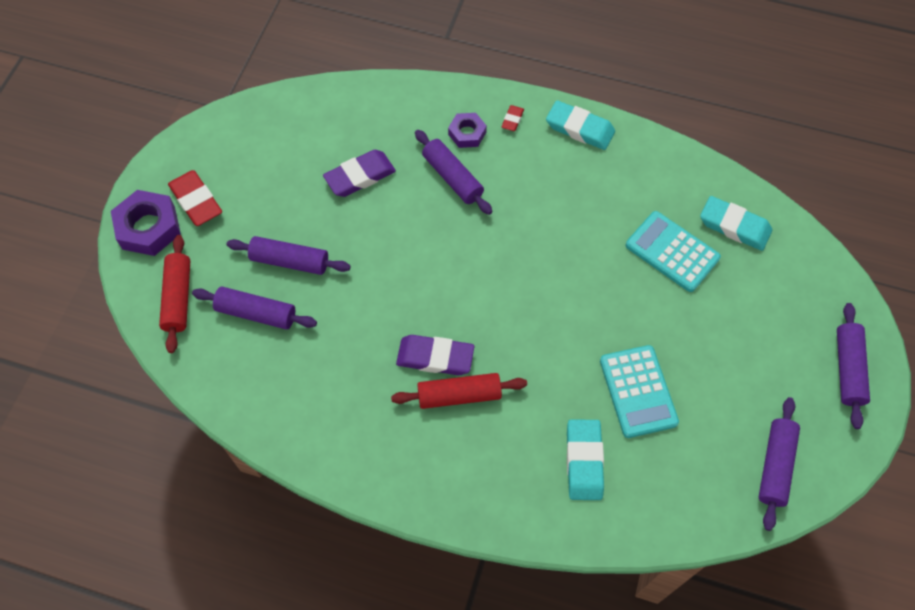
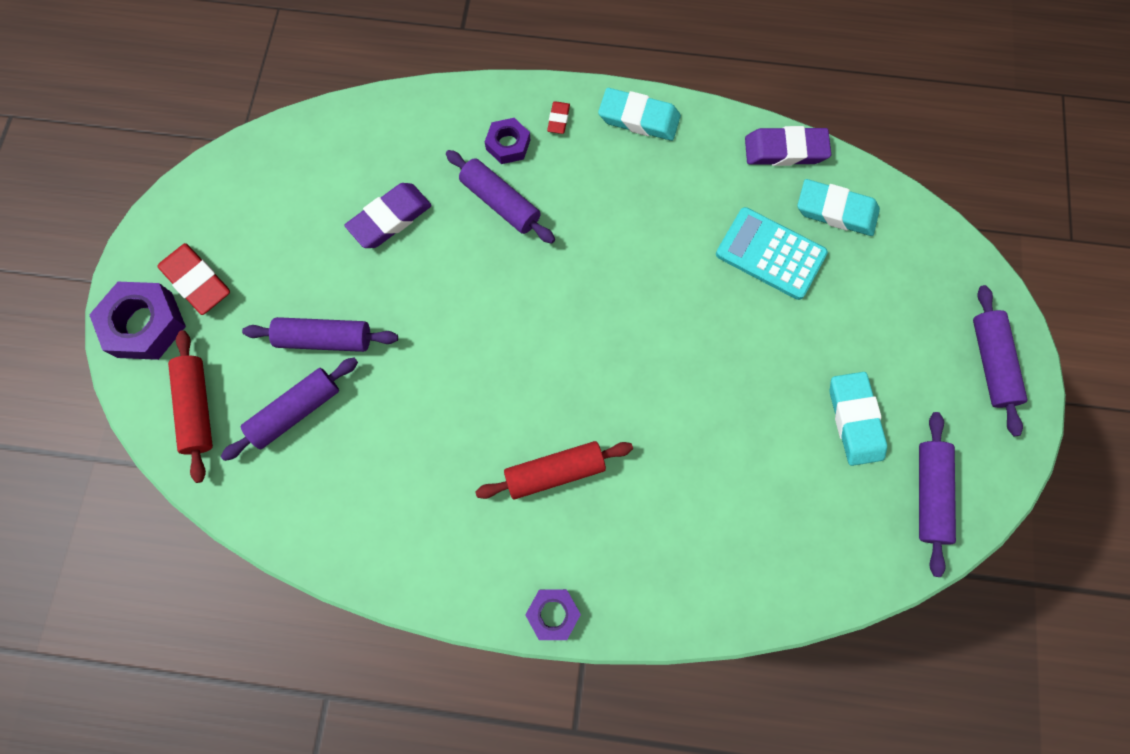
camera: 10 degrees left, 10 degrees up
purple rolling pin [192,287,317,330] -> purple rolling pin turned 45 degrees counterclockwise [221,357,358,461]
purple eraser [396,335,474,375] -> purple eraser moved to [745,126,831,166]
turquoise eraser [567,419,604,500] -> turquoise eraser moved to [829,372,887,466]
turquoise calculator [600,345,679,438] -> none
none -> purple nut [525,589,581,640]

